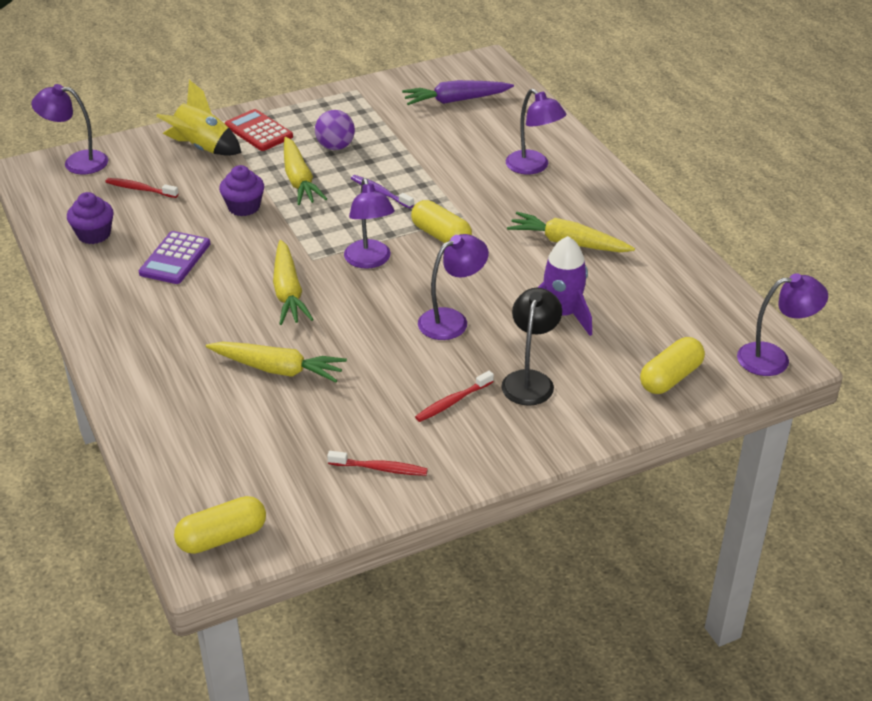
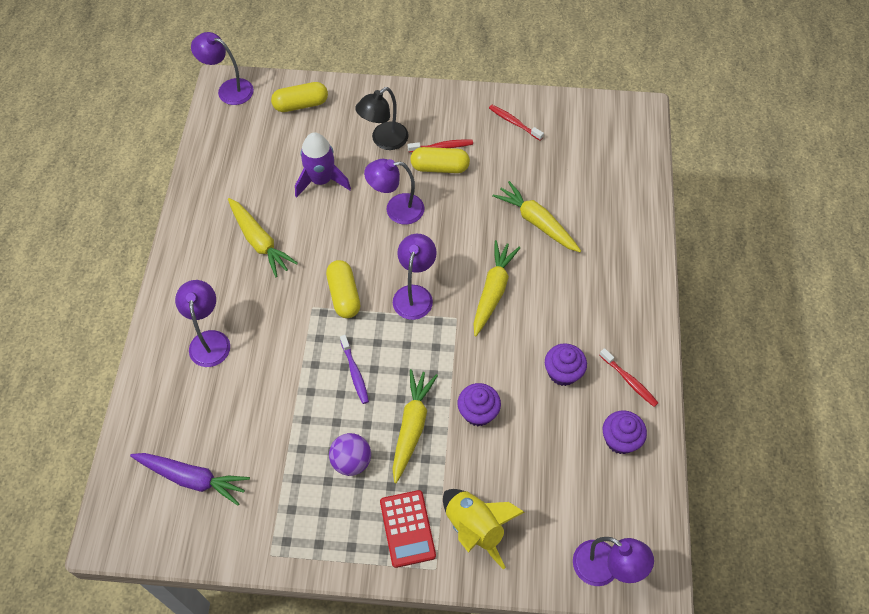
camera: 150 degrees left, 20 degrees up
red toothbrush [106,178,179,198] -> red toothbrush moved to [599,348,658,407]
purple calculator [139,231,210,284] -> purple cupcake [545,343,587,386]
yellow capsule [174,496,266,554] -> yellow capsule moved to [410,147,470,173]

